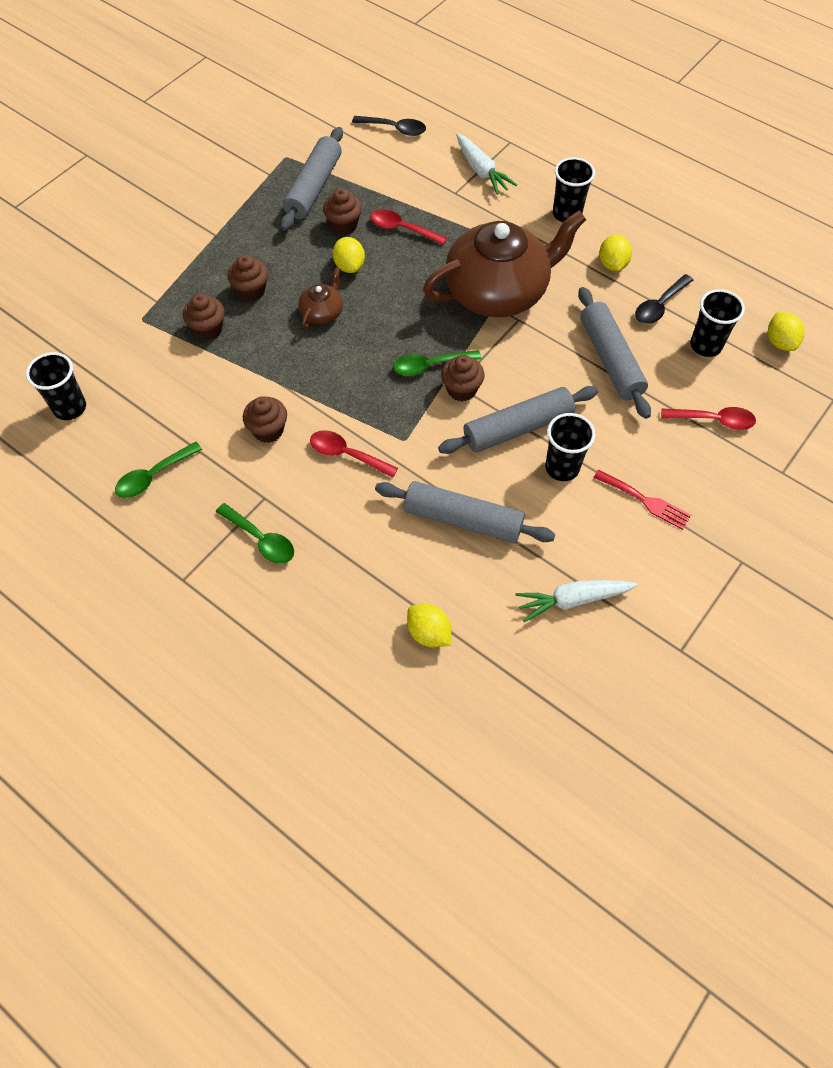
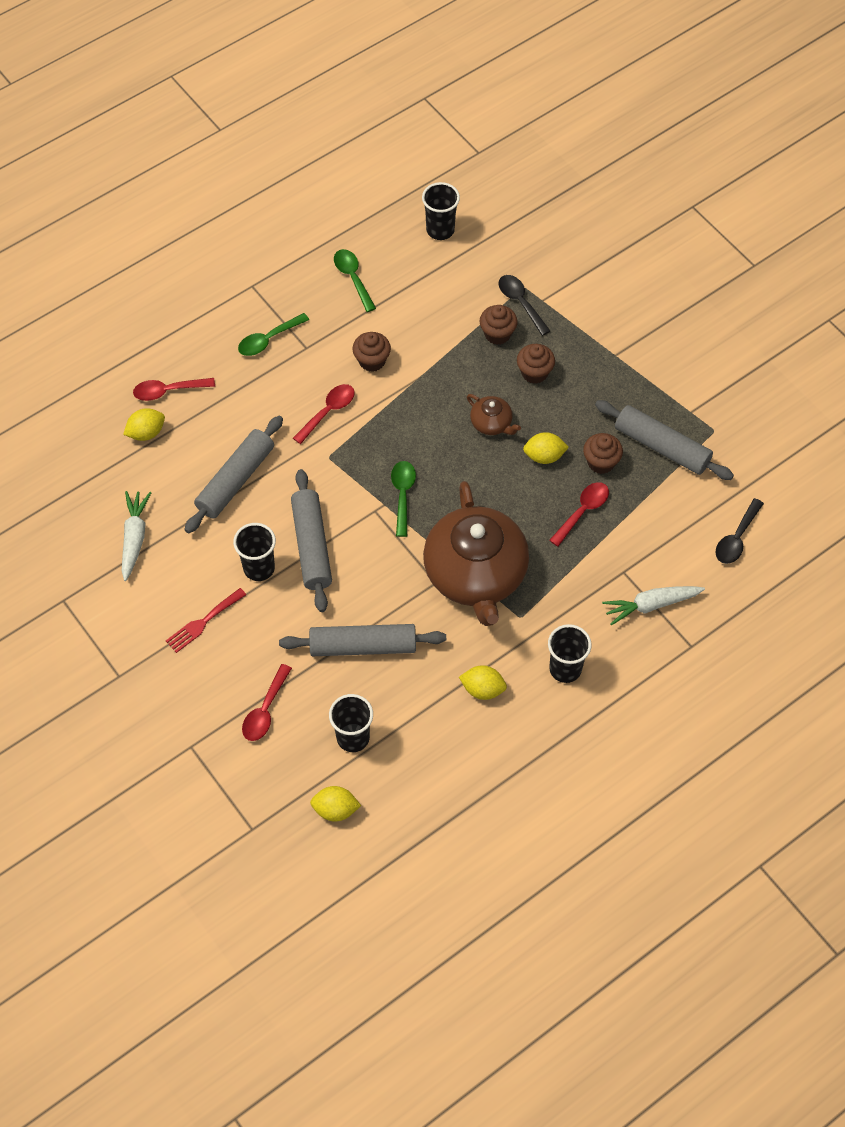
camera: 105 degrees right, 0 degrees up
brown cupcake [441,355,485,401] -> none
black spoon [635,274,693,324] -> black spoon moved to [498,275,550,336]
none -> red spoon [133,378,215,401]

